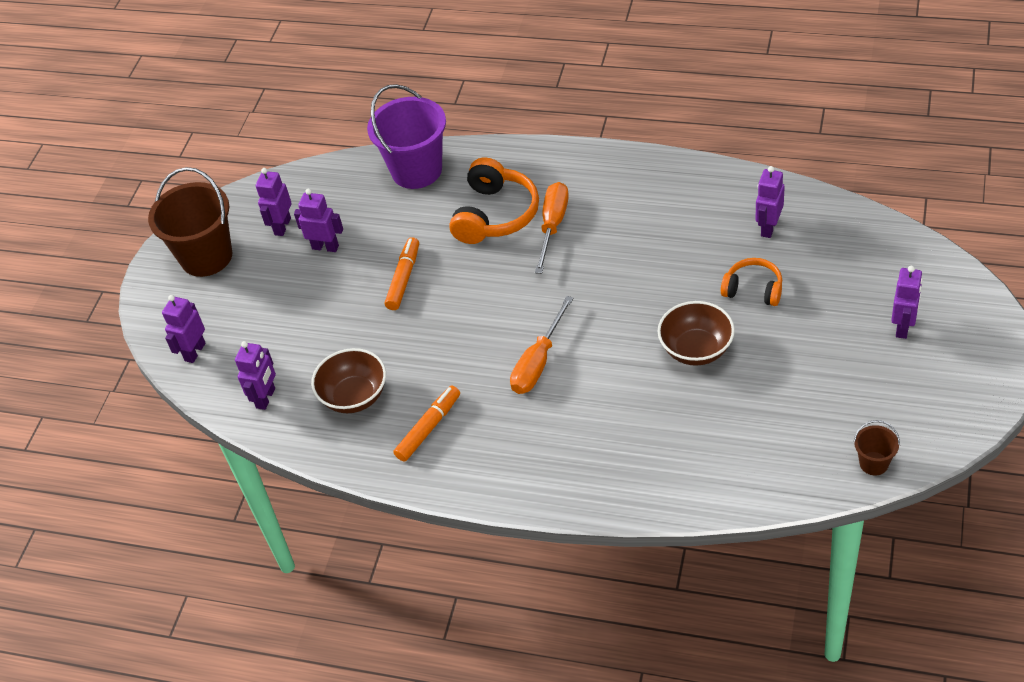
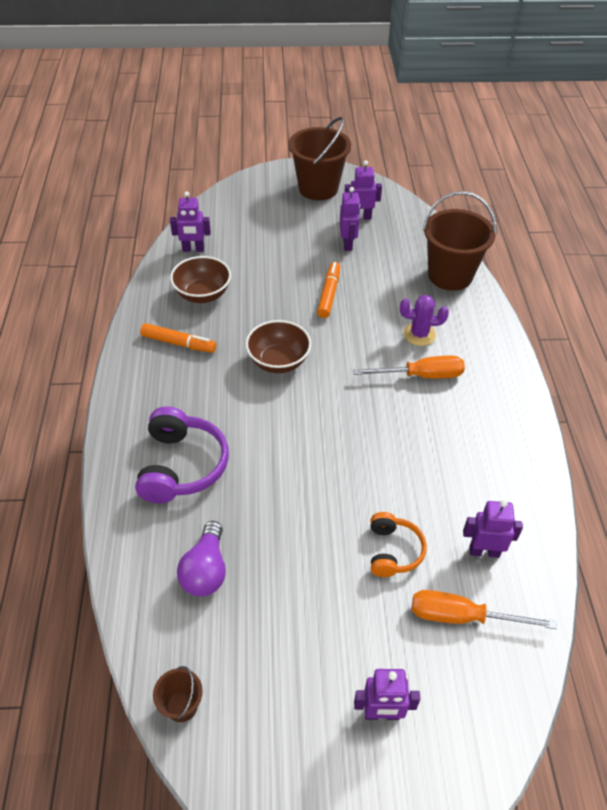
camera: 65 degrees right, 0 degrees up
purple robot [162,295,206,363] -> none
purple bucket [367,84,446,189] -> brown bucket [423,191,497,291]
orange marker [385,237,419,310] -> orange marker turned 75 degrees counterclockwise [317,262,340,318]
orange headphones [449,158,539,244] -> purple cactus [400,295,449,346]
orange screwdriver [510,296,574,394] -> orange screwdriver moved to [412,590,557,629]
brown bowl [658,301,735,366] -> brown bowl moved to [246,320,311,373]
none -> purple headphones [135,406,229,503]
none -> purple light bulb [177,521,226,596]

